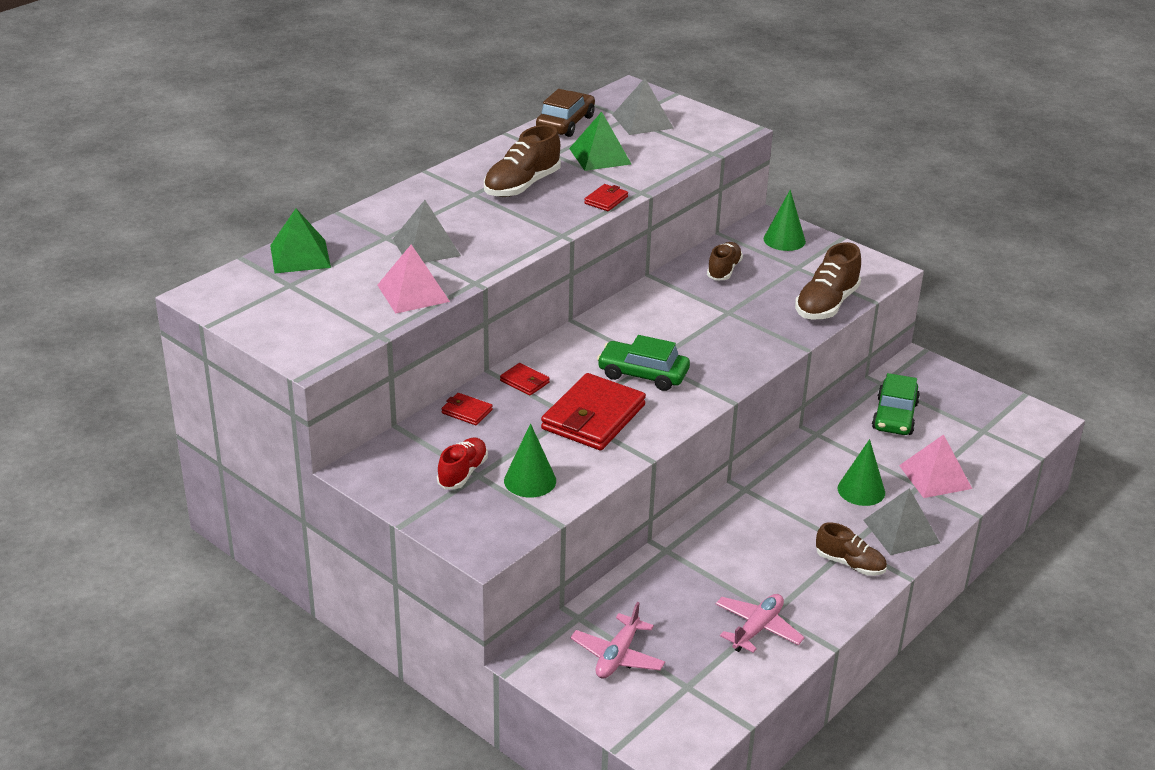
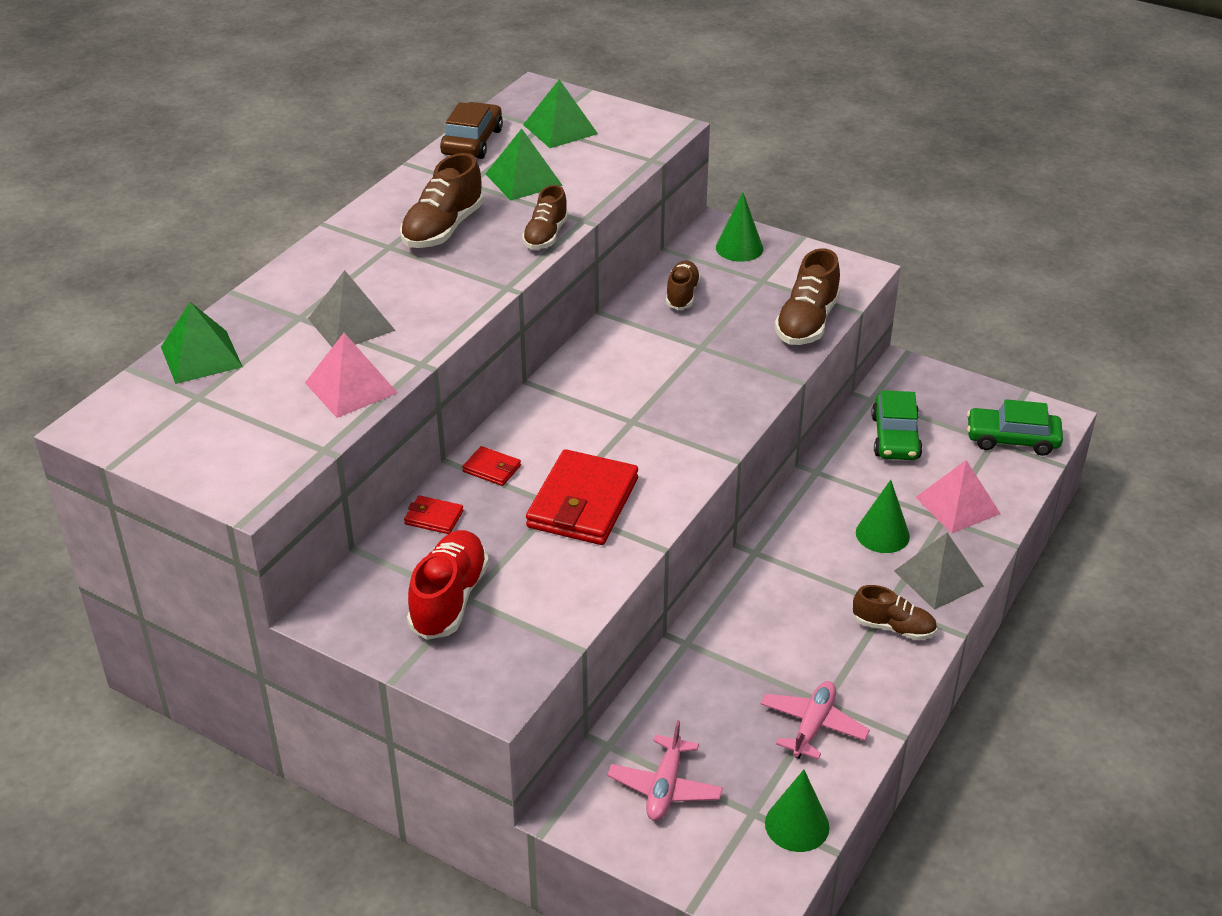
camera: 10 degrees left, 5 degrees up
red shoe [437,438,488,489] -> red shoe [407,530,489,640], size x1.53
green cone [504,424,556,497] -> green cone moved to [765,769,829,852]
red wallet [584,184,628,211] -> brown shoe [522,185,568,249]
green car [597,335,690,391] -> green car moved to [967,399,1063,456]
grey pyramid [612,78,674,135] -> green pyramid [523,79,598,148]

